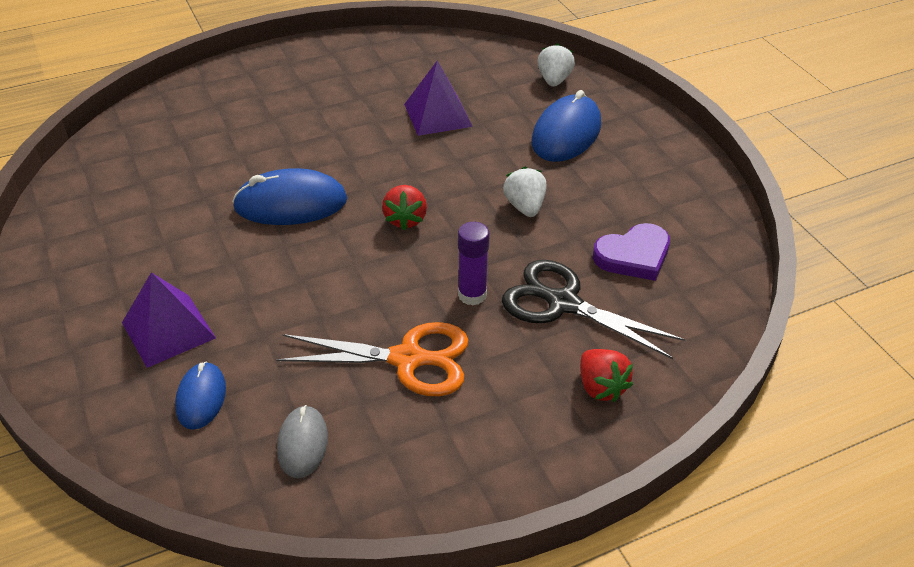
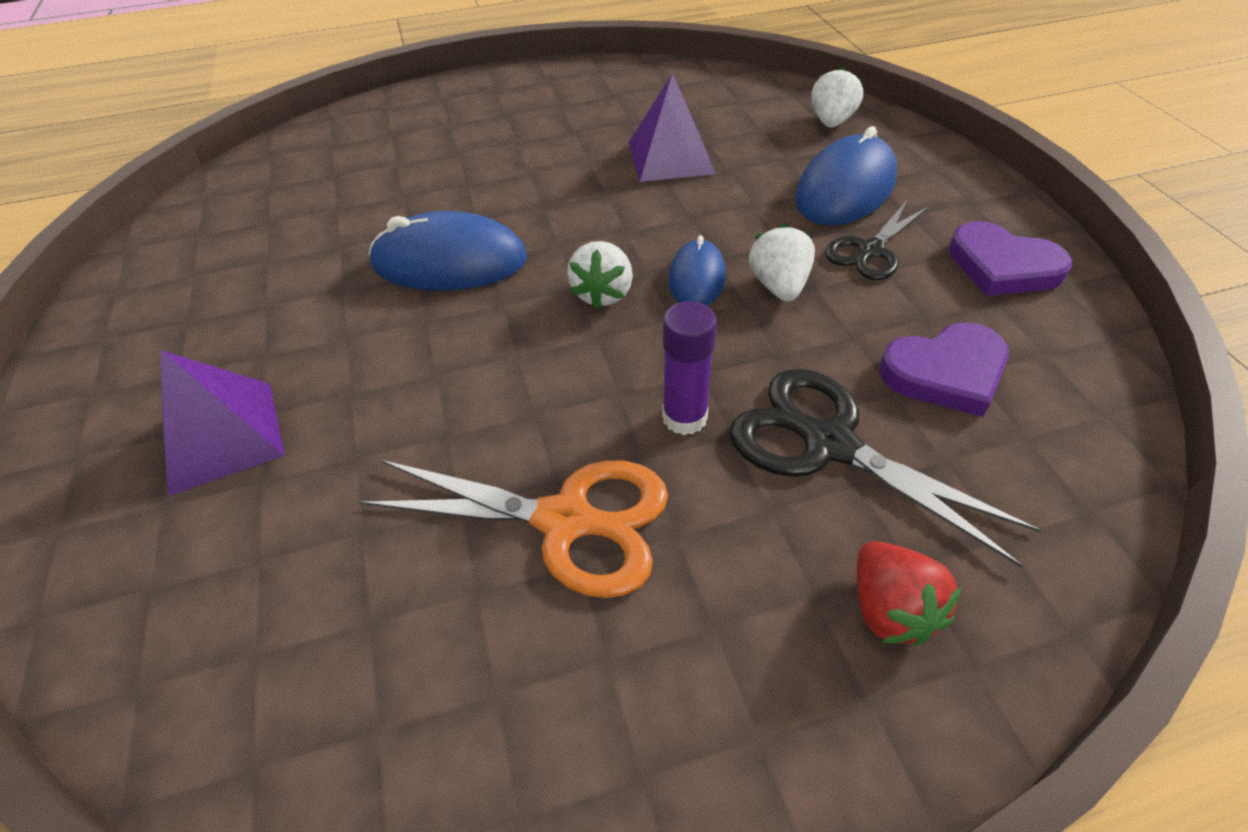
camera: 10 degrees right, 5 degrees up
blue mouse [175,362,226,430] -> blue mouse moved to [669,235,726,306]
grey mouse [277,405,328,478] -> none
red strawberry [382,185,427,230] -> white strawberry [567,241,633,309]
none -> black scissors [825,201,929,280]
none -> purple heart [948,221,1072,296]

